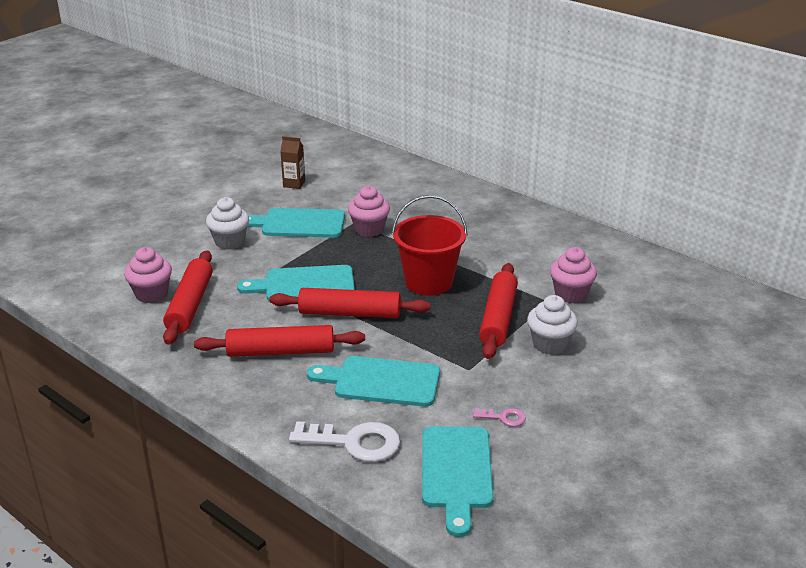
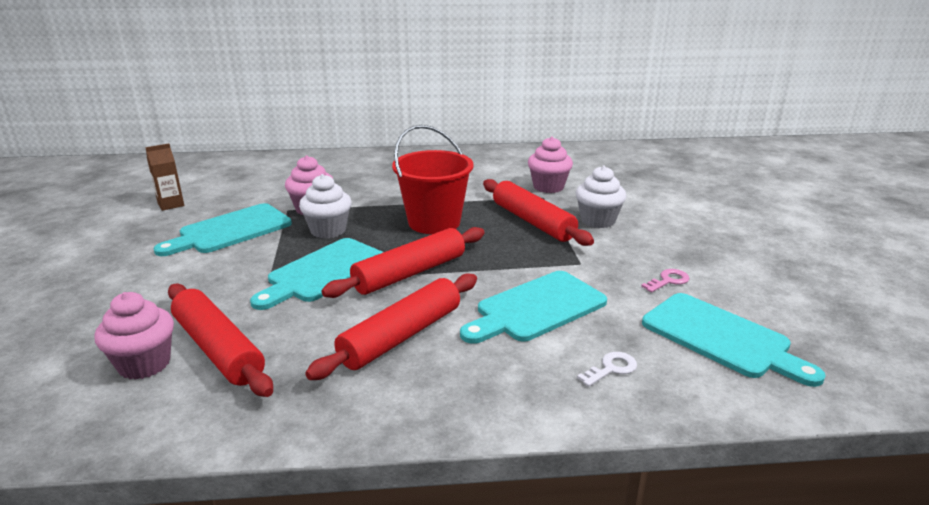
camera: 45 degrees left, 5 degrees down
white cupcake [206,197,249,249] -> white cupcake moved to [299,174,352,239]
white key [289,421,400,462] -> white key [577,352,637,387], size x0.49

